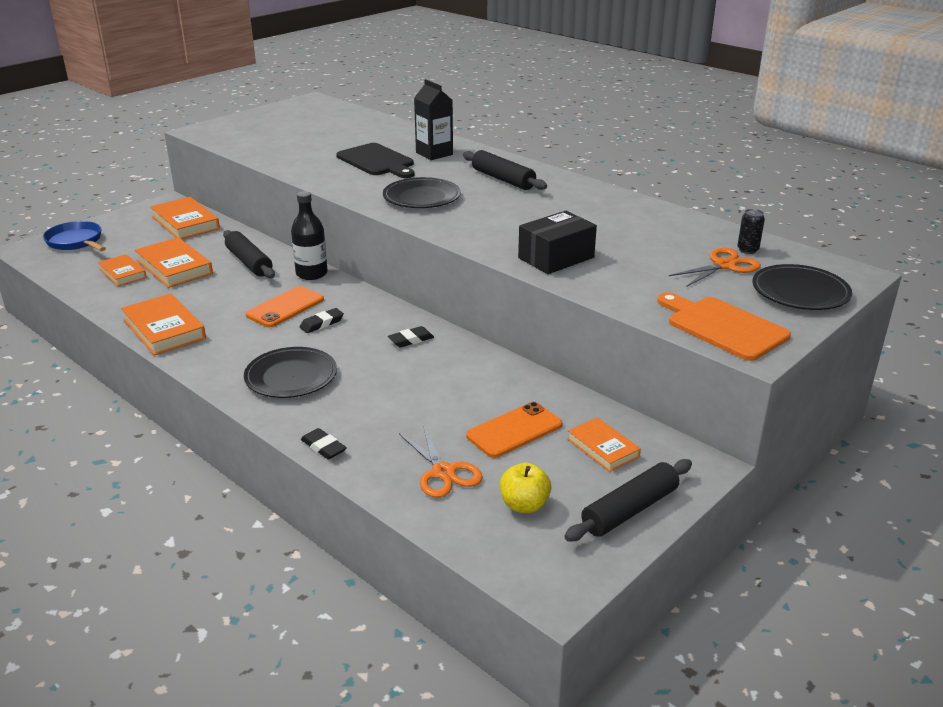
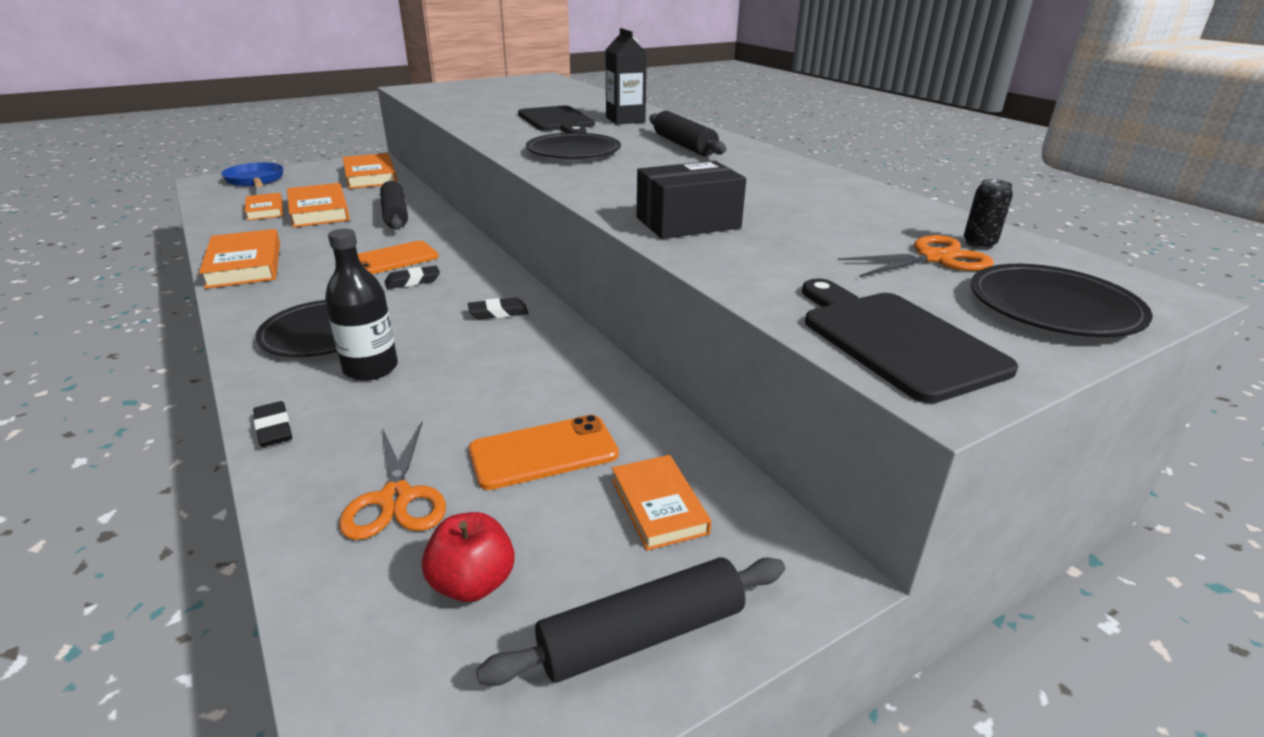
camera: 15 degrees right, 0 degrees up
black bottle [291,191,328,280] -> black bottle moved to [325,228,398,381]
yellow apple [500,463,551,513] -> red apple [422,512,515,602]
orange cutting board [657,292,791,361] -> black cutting board [802,278,1018,403]

